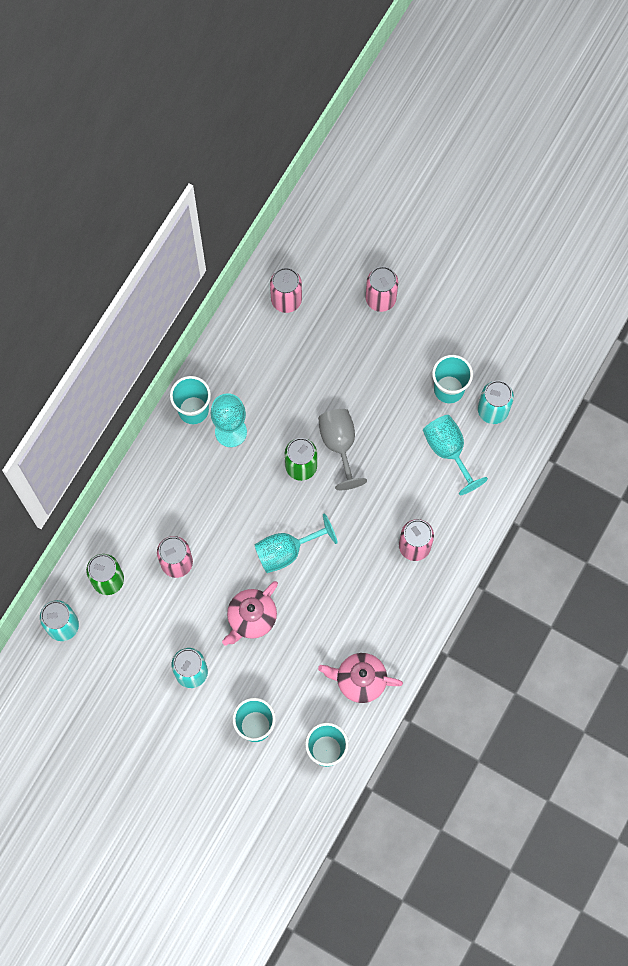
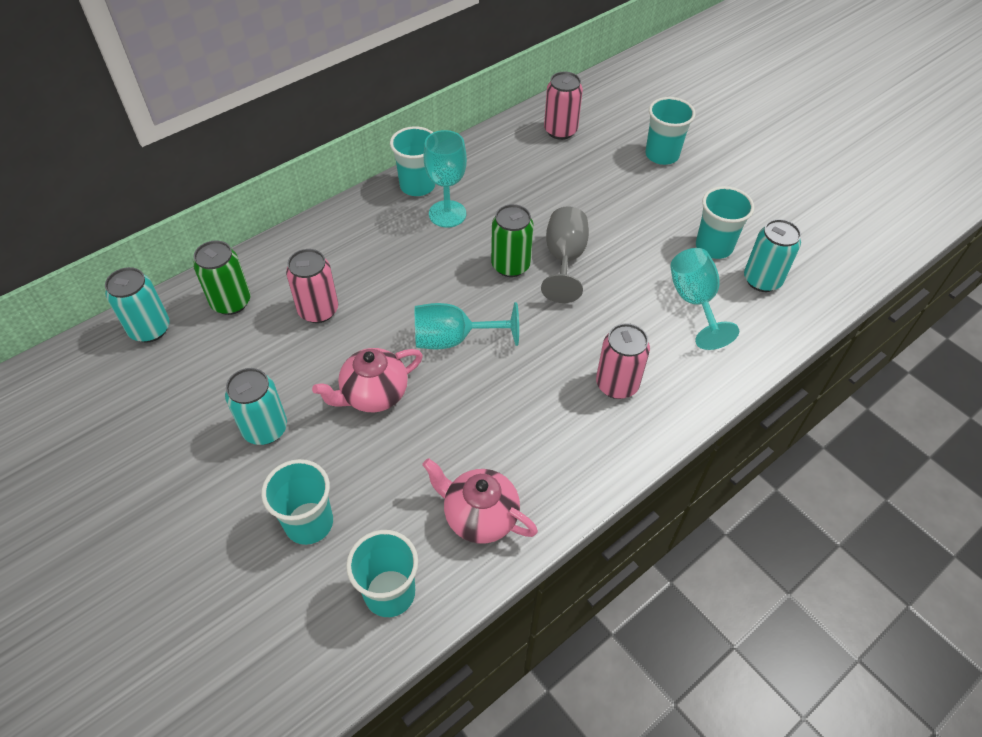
camera: 20 degrees right, 20 degrees down
pink can [365,266,398,312] -> turquoise cup [645,97,695,165]

